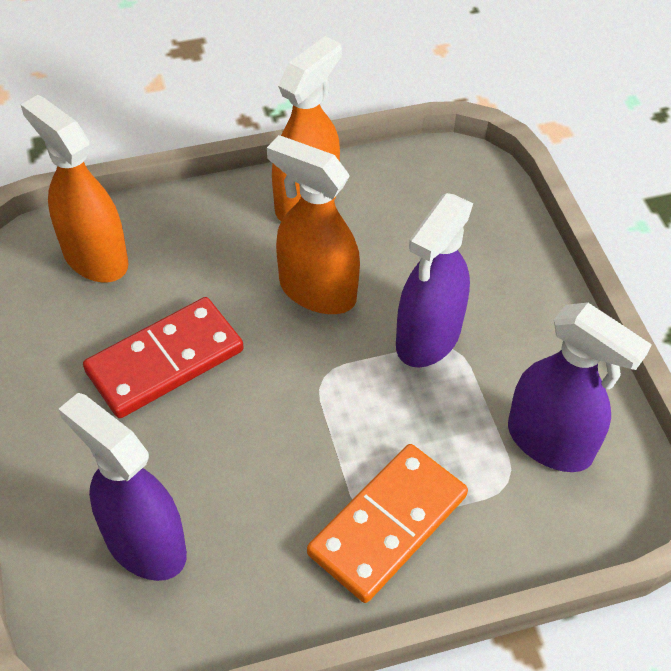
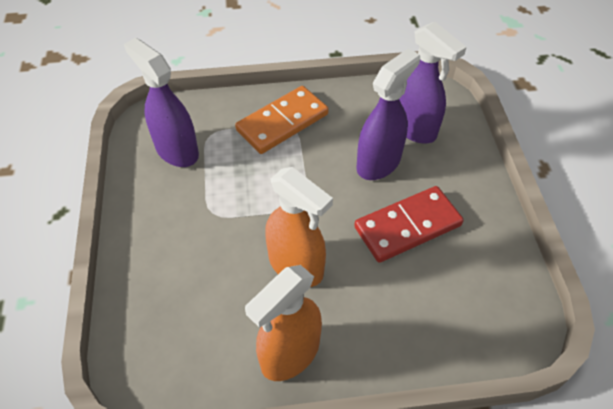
camera: 170 degrees left, 0 degrees up
orange spray bottle [21,95,128,282] -> none
purple spray bottle [396,193,473,368] -> purple spray bottle moved to [356,48,420,180]

